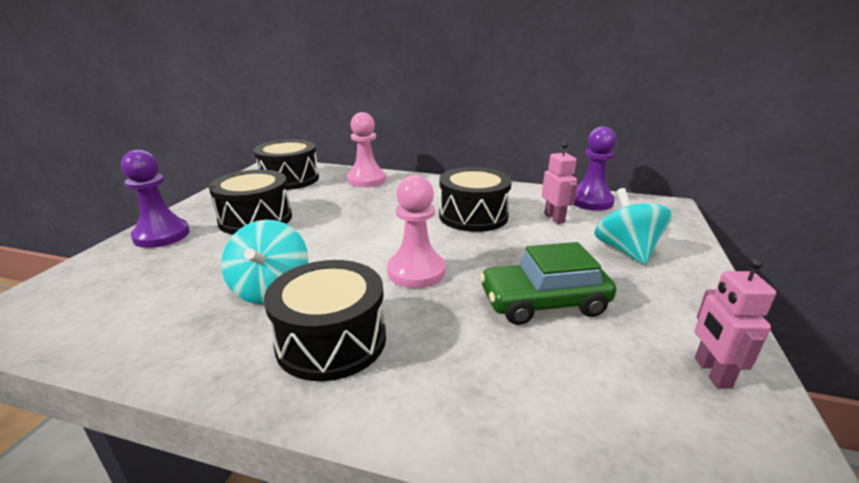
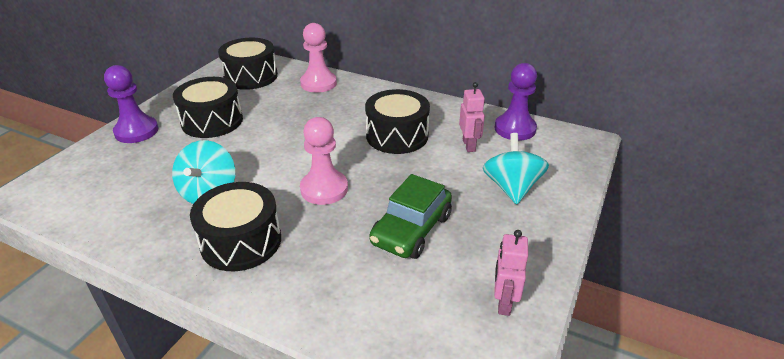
camera: 10 degrees right, 10 degrees up
green car [480,242,616,325] -> green car turned 60 degrees counterclockwise [369,174,452,259]

